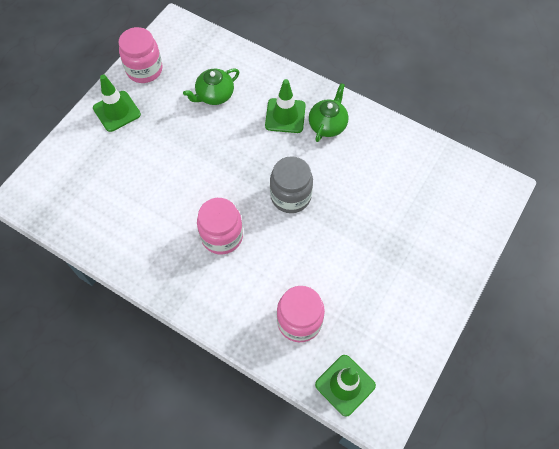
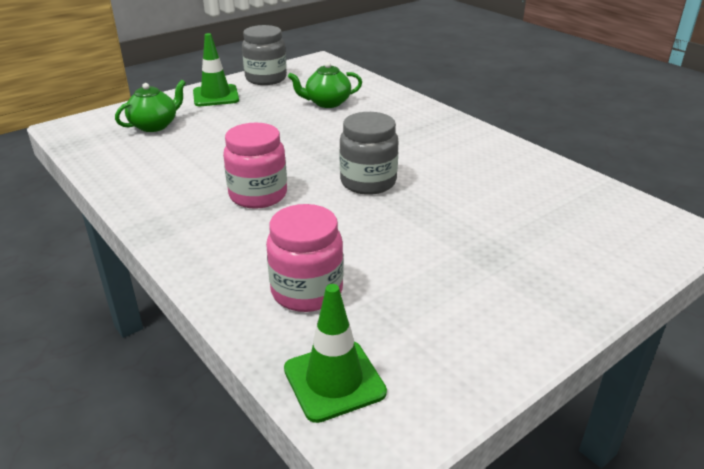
camera: 20 degrees right, 30 degrees down
pink jar [119,27,163,83] -> grey jar [242,25,287,85]
green traffic cone [265,79,306,133] -> none
green teapot [309,83,349,142] -> green teapot moved to [115,80,186,132]

